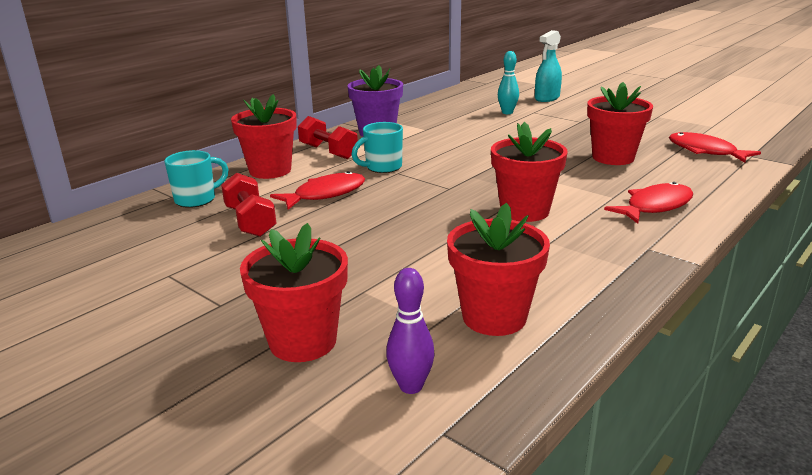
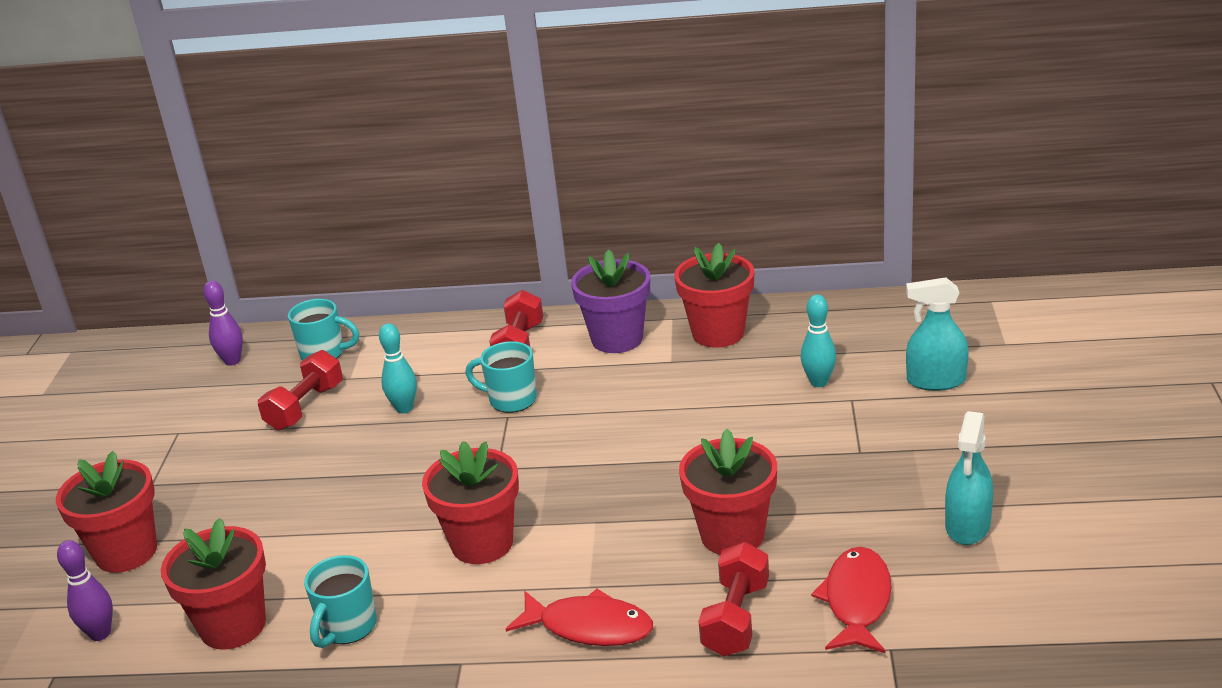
camera: 55 degrees right, 5 degrees up
red flower pot [231,94,297,179] -> red flower pot moved to [674,243,754,348]
red fish [270,171,365,209] -> turquoise bowling pin [379,323,417,413]
none -> purple bowling pin [203,281,243,366]
none -> turquoise mug [304,555,377,648]
none -> red dumbbell [699,542,769,656]
none -> turquoise spray bottle [945,411,993,545]

